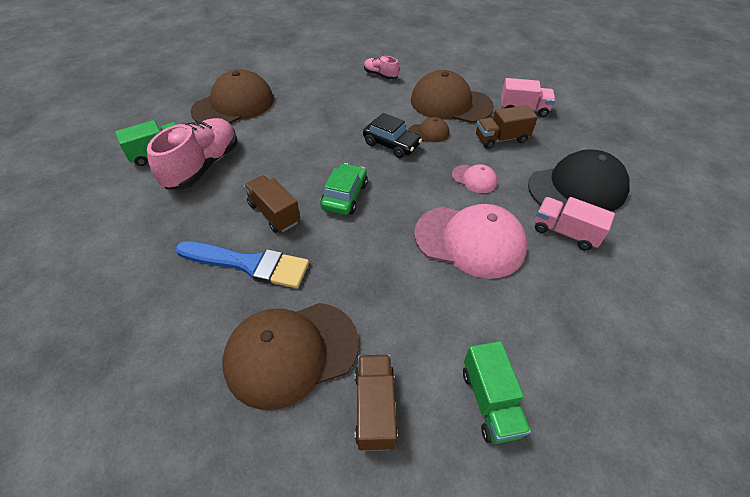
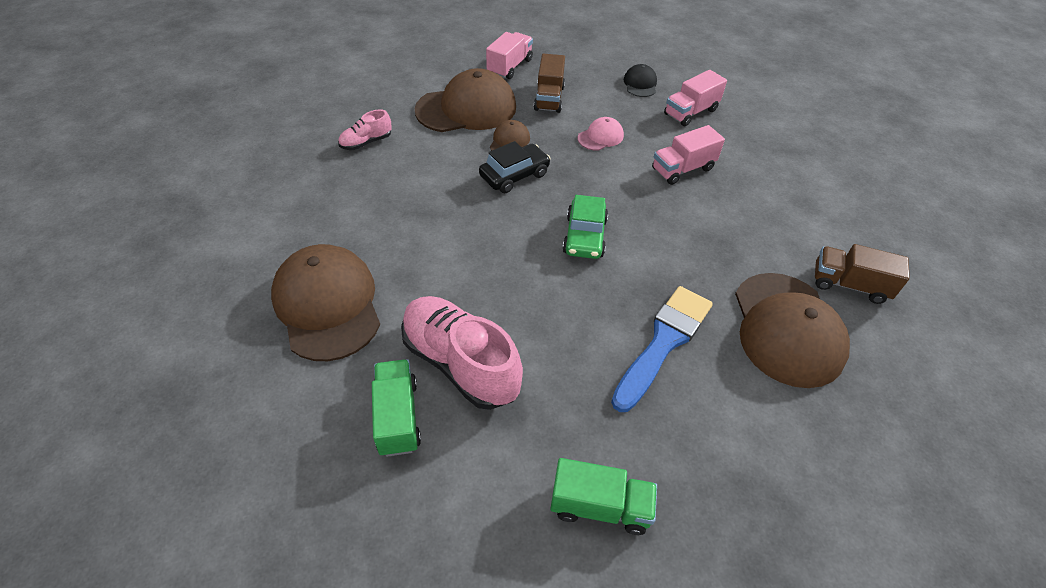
camera: 70 degrees left, 0 degrees up
brown truck [244,176,300,233] -> none
green car [320,163,368,215] -> green car turned 120 degrees counterclockwise [563,195,608,259]
brown cap [411,70,494,123] -> brown cap turned 150 degrees counterclockwise [414,68,516,132]
pink cap [414,204,527,279] -> pink truck [652,125,725,185]
green truck [463,341,531,444] -> green truck moved to [550,458,657,535]
black cap [528,149,630,215] -> black cap [624,64,657,97], size x0.47

